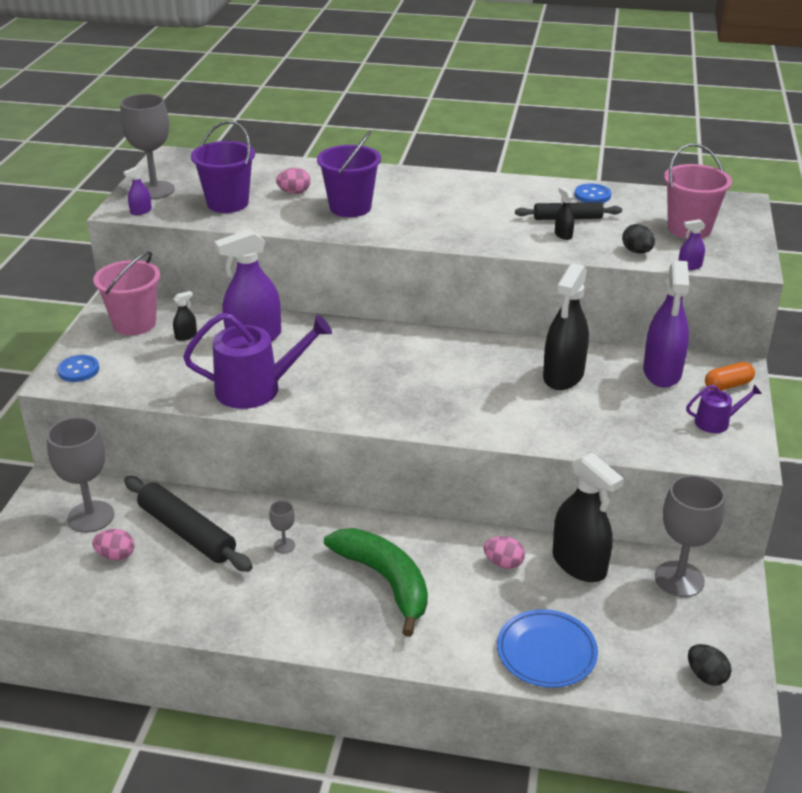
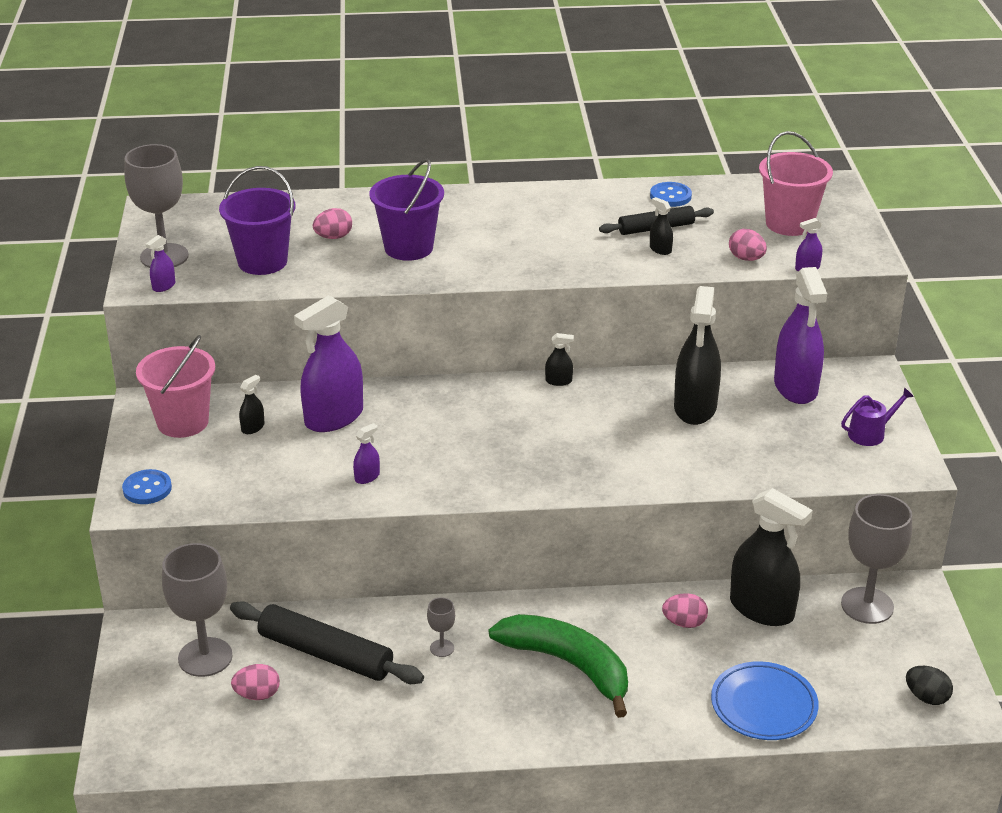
camera: 15 degrees left, 0 degrees up
purple watering can [183,313,332,409] -> purple spray bottle [353,423,380,484]
black egg [622,224,655,254] -> pink egg [729,229,767,261]
orange capsule [705,362,755,391] -> none
none -> black spray bottle [545,333,574,386]

